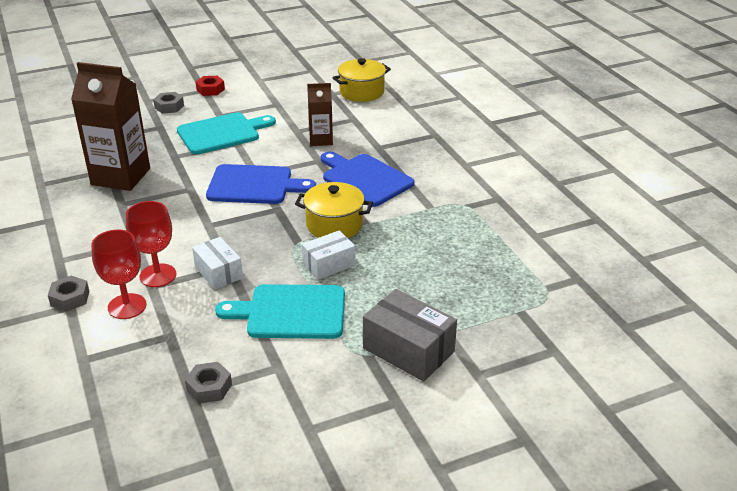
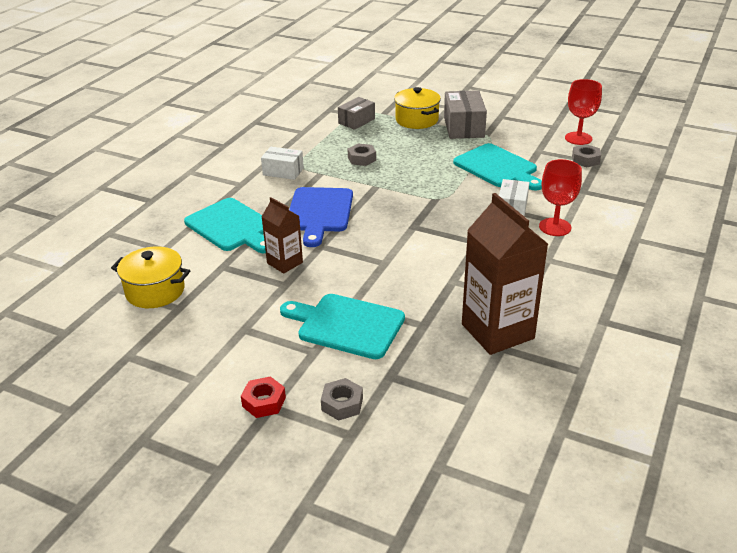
camera: 130 degrees left, 0 degrees up
grey nut [48,276,90,312] -> grey nut moved to [348,144,376,166]
red goblet [91,230,146,319] -> red goblet moved to [565,79,602,145]
blue cutting board [206,164,316,204] -> none
yellow pot [295,182,373,238] -> yellow pot moved to [394,87,441,129]
white box [302,230,356,280] -> white box moved to [261,147,304,180]
none -> turquoise cutting board [184,198,266,253]
none -> grey box [338,97,375,130]

